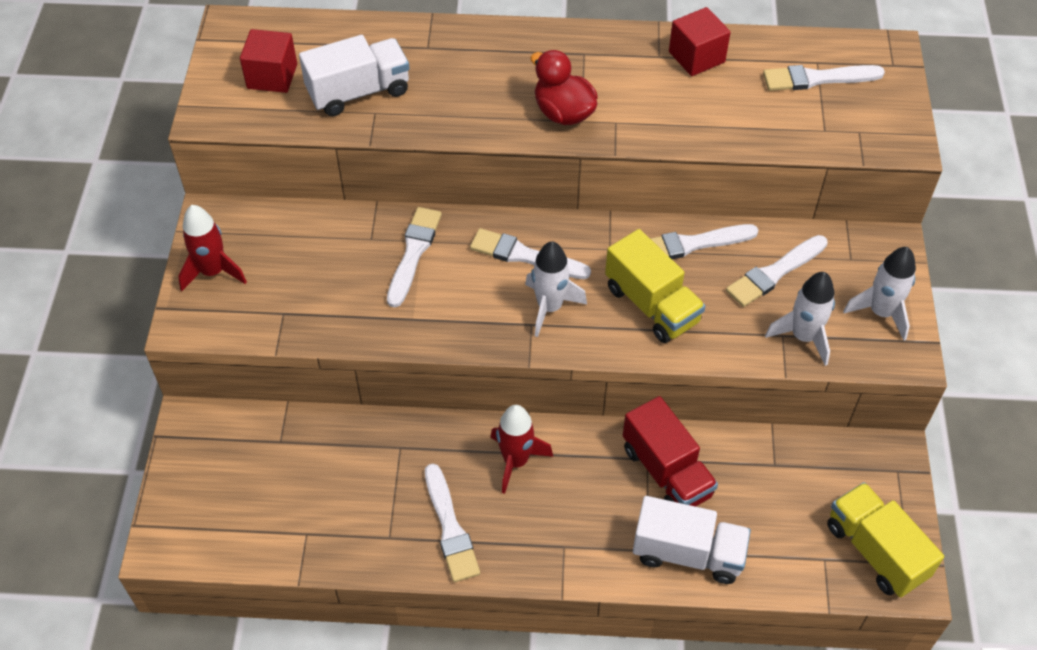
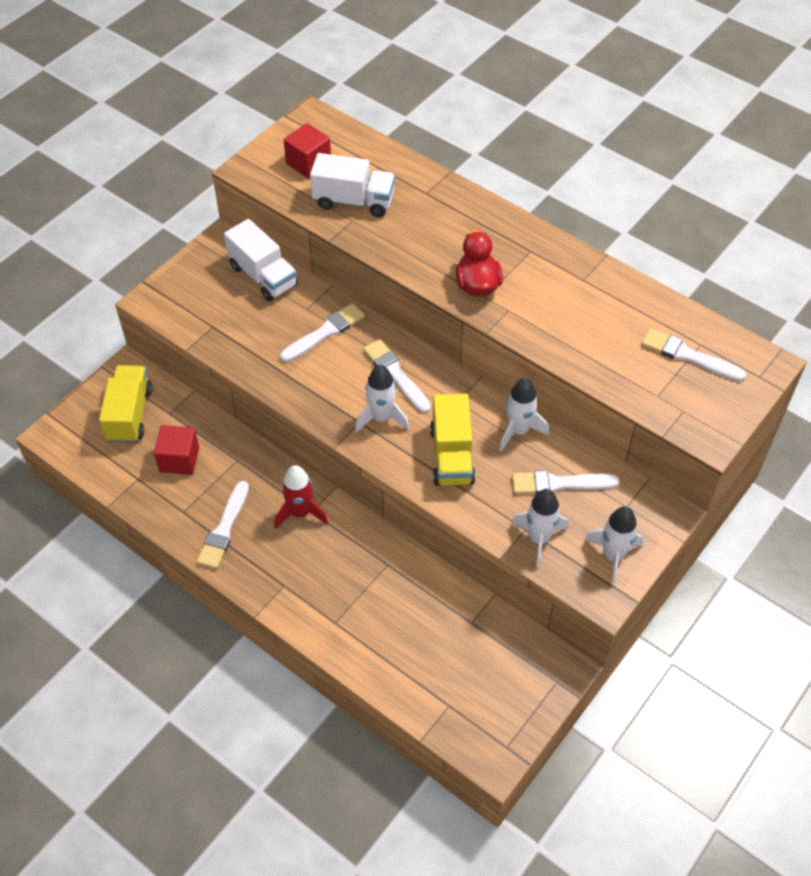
camera: 35 degrees right, 0 degrees up
red rocket [178,205,247,291] -> none
red truck [623,396,718,507] -> none
white truck [633,496,751,584] -> white truck moved to [224,219,298,302]
white brush [650,224,759,259] -> white rocket [500,378,549,451]
red cube [669,7,731,76] -> red cube moved to [154,425,199,475]
yellow truck [827,482,944,597] -> yellow truck moved to [99,365,152,443]

